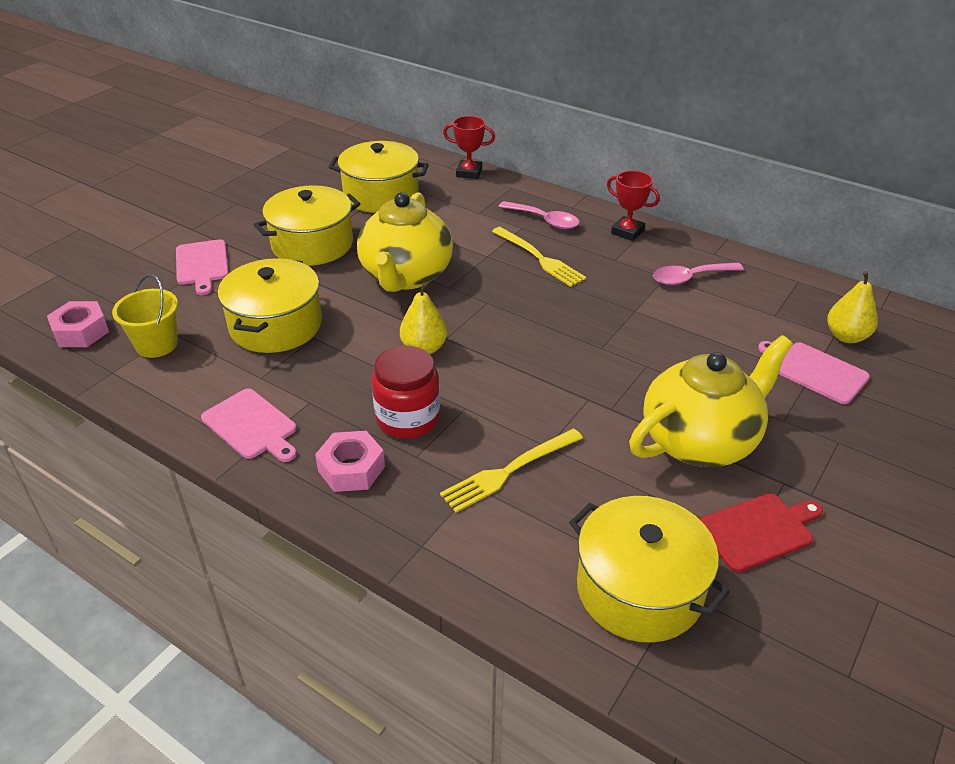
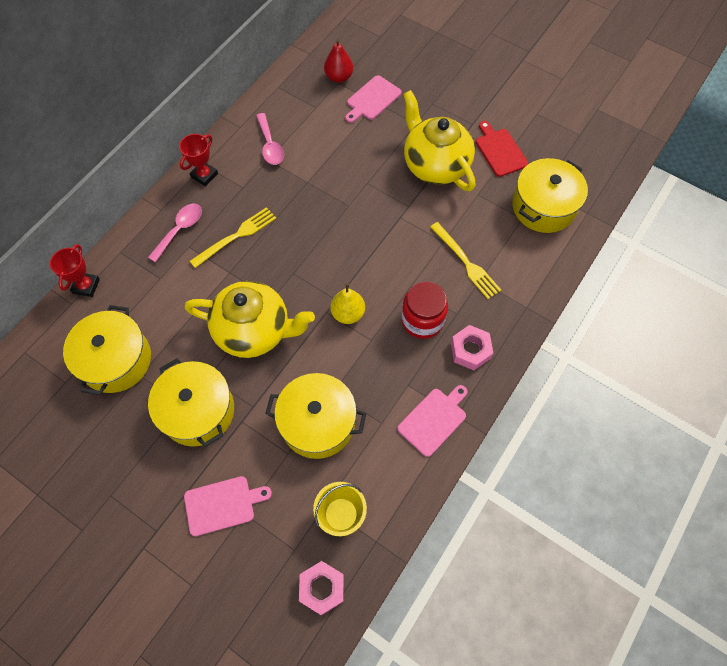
camera: 90 degrees left, 25 degrees up
yellow pear [827,271,878,343] -> red pear [324,39,353,83]

